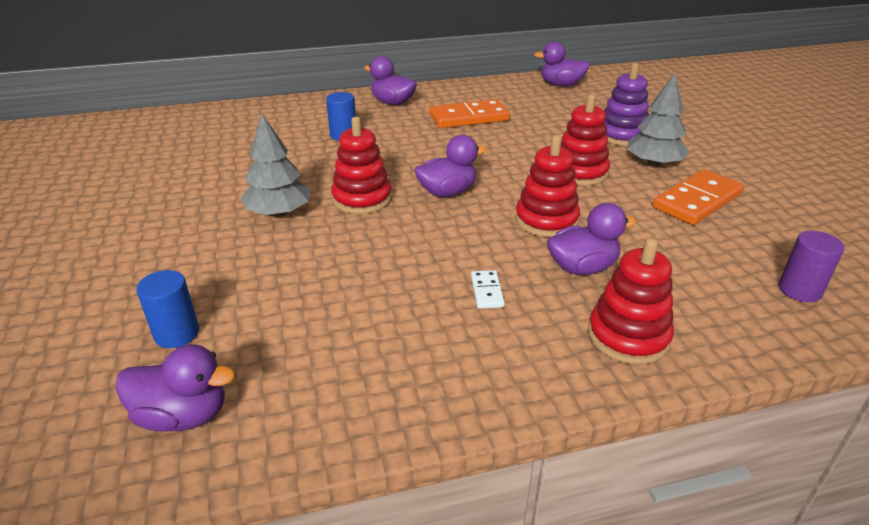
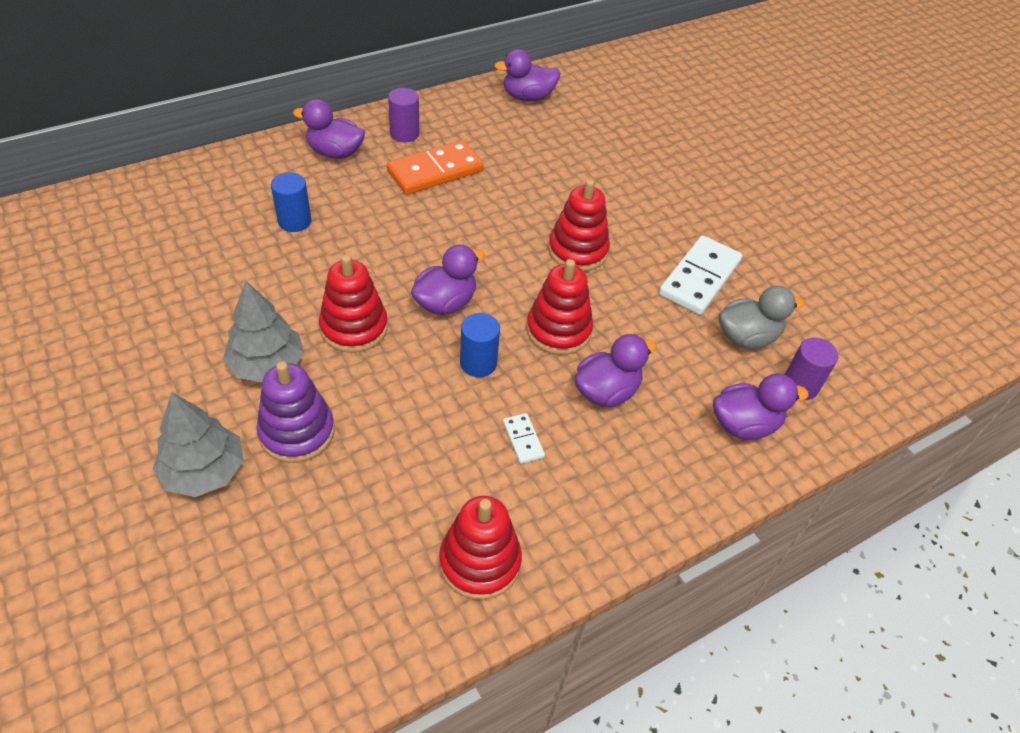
camera: 20 degrees left, 15 degrees up
purple duck [115,344,235,431] -> purple duck moved to [713,373,808,440]
blue cylinder [136,270,199,348] -> blue cylinder moved to [460,313,500,377]
red stacking toy [588,238,674,364] -> red stacking toy moved to [439,496,522,600]
purple stacking toy [604,63,649,146] -> purple stacking toy moved to [256,361,335,463]
grey tree [627,73,690,167] -> grey tree moved to [153,392,244,497]
orange domino [653,169,744,225] -> white domino [659,235,742,315]
none -> purple cylinder [388,88,419,142]
none -> grey duck [719,286,804,349]

